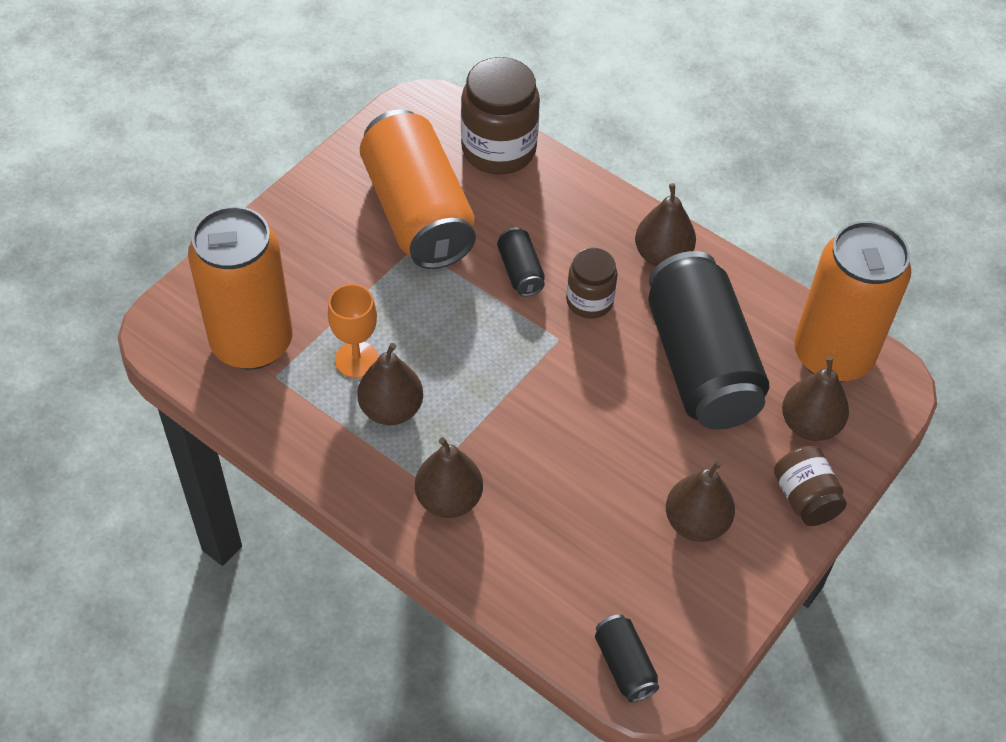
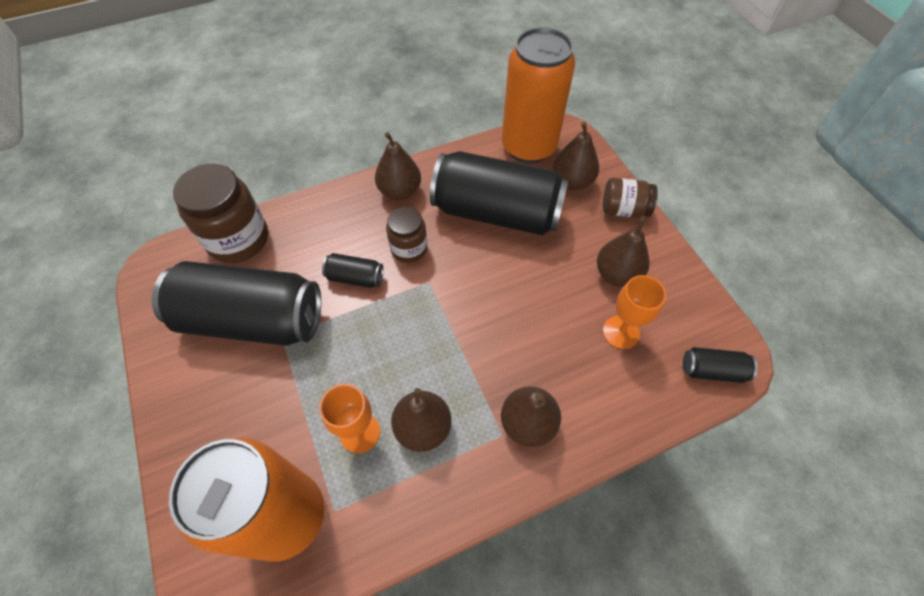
camera: 60 degrees left, 5 degrees up
orange can [360,109,476,269] -> black can [152,261,321,346]
none -> orange goblet [603,275,666,349]

